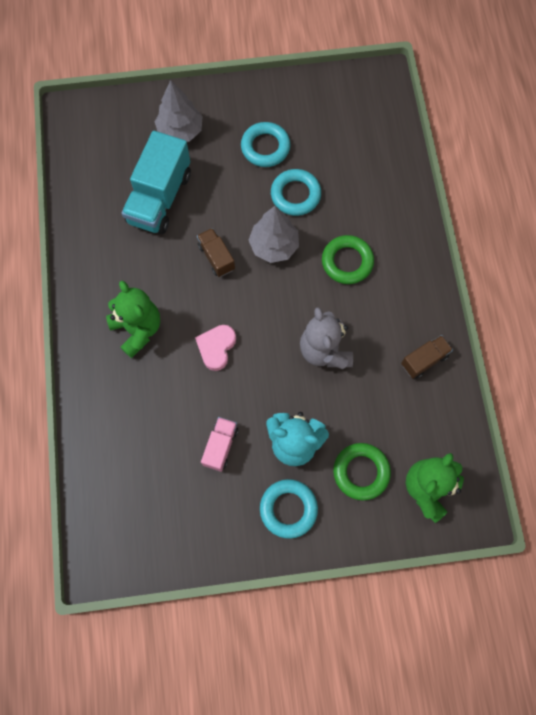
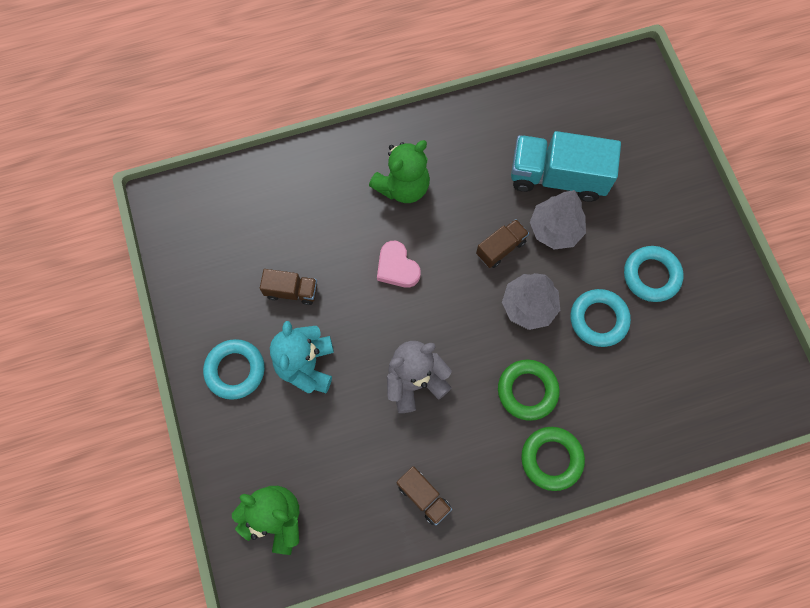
camera: 80 degrees right, 0 degrees up
grey tree [155,80,203,142] -> grey tree moved to [530,190,586,250]
pink heart [195,325,236,371] -> pink heart turned 135 degrees counterclockwise [377,241,420,288]
pink truck [201,417,238,472] -> brown truck [260,269,317,305]
green ring [333,443,391,501] -> green ring moved to [521,427,585,491]

